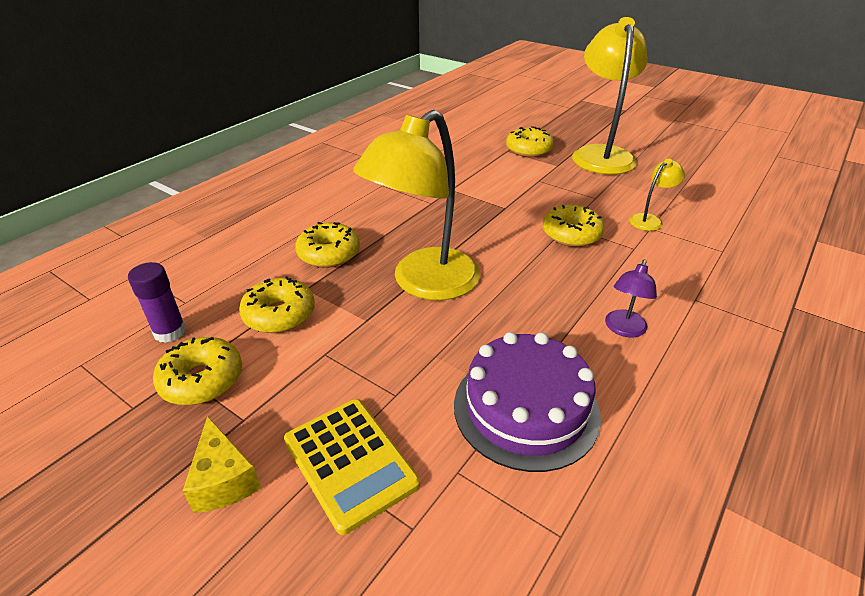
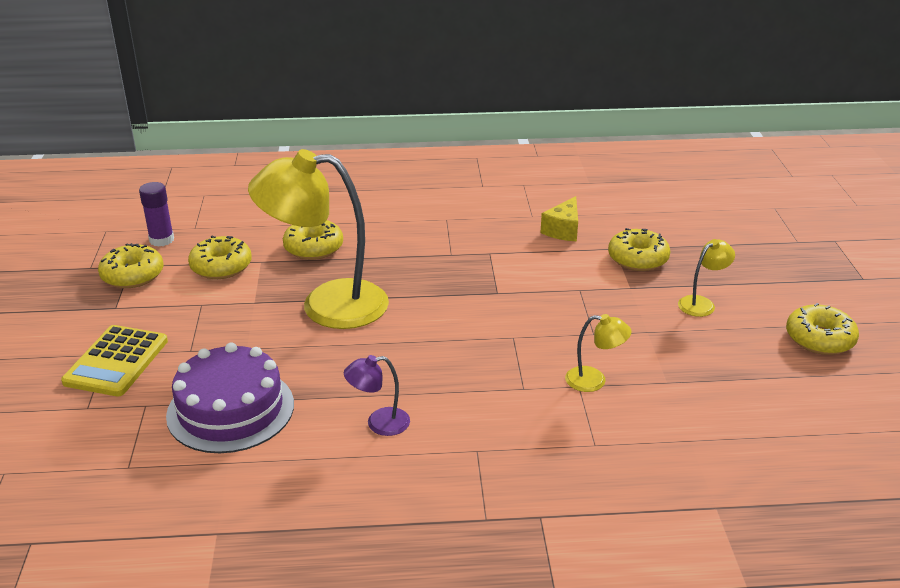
camera: 50 degrees right, 5 degrees down
yellow cheese [183,416,261,513] -> yellow cheese moved to [540,196,578,241]
yellow donut [543,205,605,247] -> yellow donut moved to [786,303,859,355]
yellow lamp [572,17,647,175] -> yellow lamp [678,239,735,317], size x0.43

